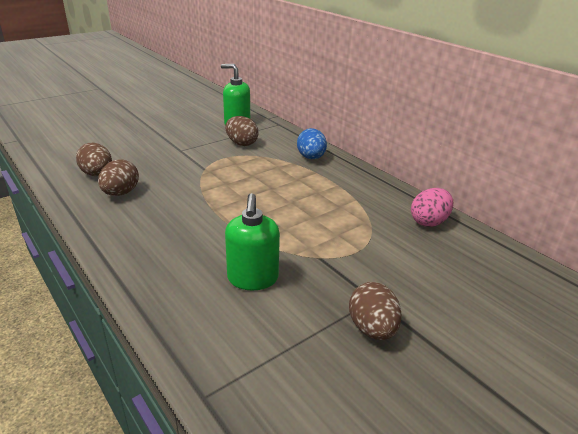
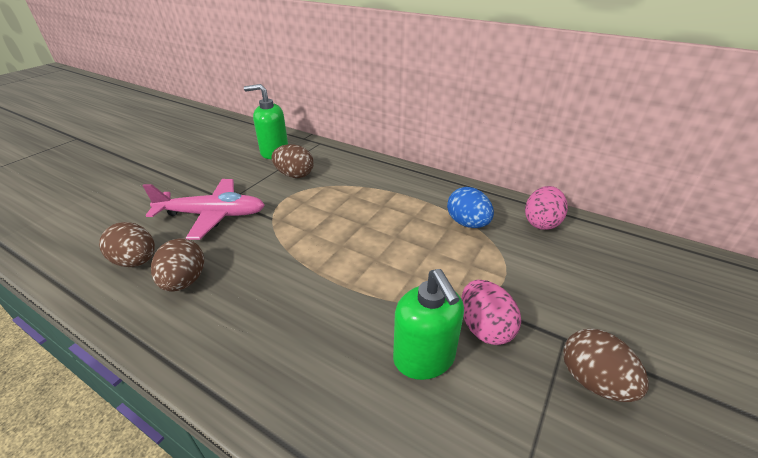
camera: 20 degrees left, 5 degrees up
blue egg [297,128,327,159] -> blue egg moved to [447,187,494,228]
none -> pink plane [143,179,265,240]
none -> pink egg [461,280,521,345]

